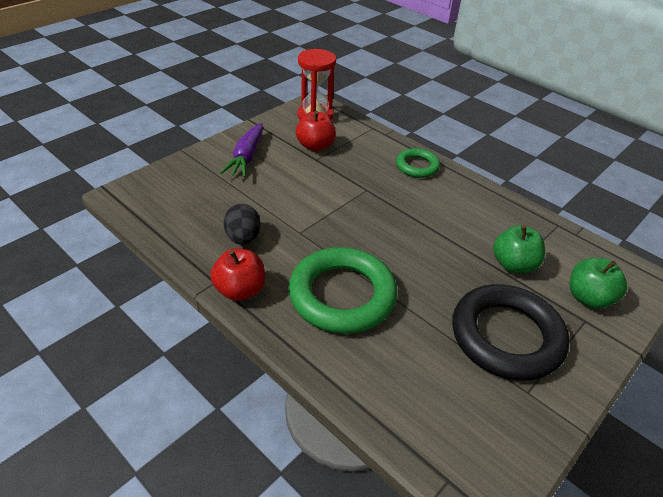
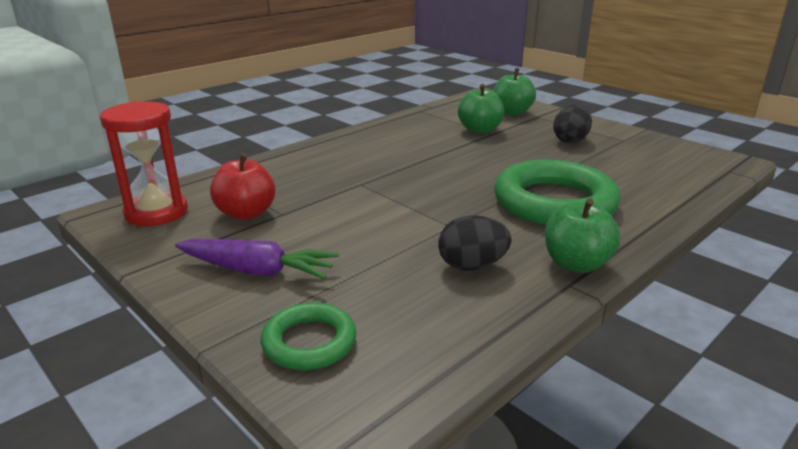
camera: 85 degrees left, 15 degrees down
red apple [210,248,265,301] -> green apple [545,199,620,273]
green ring [396,148,440,178] -> green ring moved to [261,302,356,370]
black ring [452,284,569,381] -> black egg [553,105,592,143]

